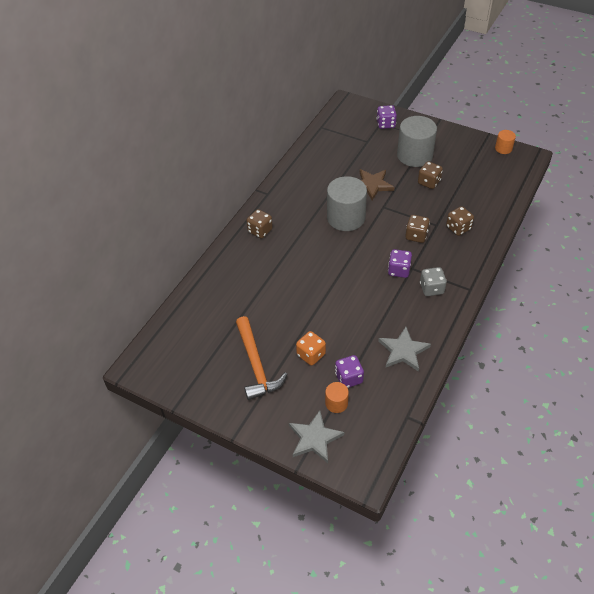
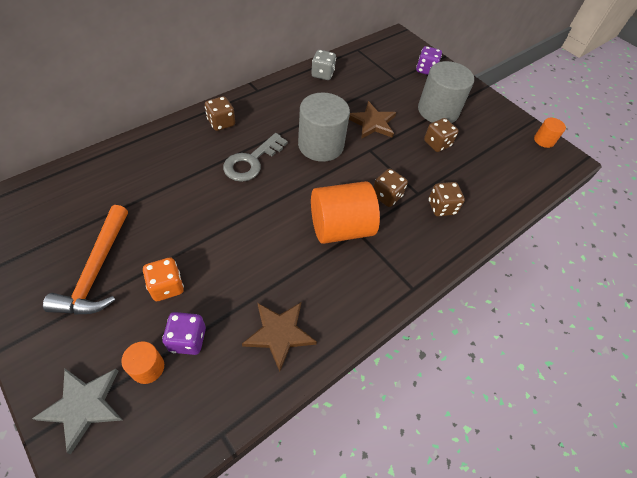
camera: 15 degrees right, 5 degrees up
grey star [378,327,431,372] -> brown star [242,302,317,372]
purple dice [388,249,412,278] -> orange cylinder [311,181,380,244]
grey dice [420,267,447,296] -> grey dice moved to [311,50,336,80]
none -> grey key [223,133,288,182]

